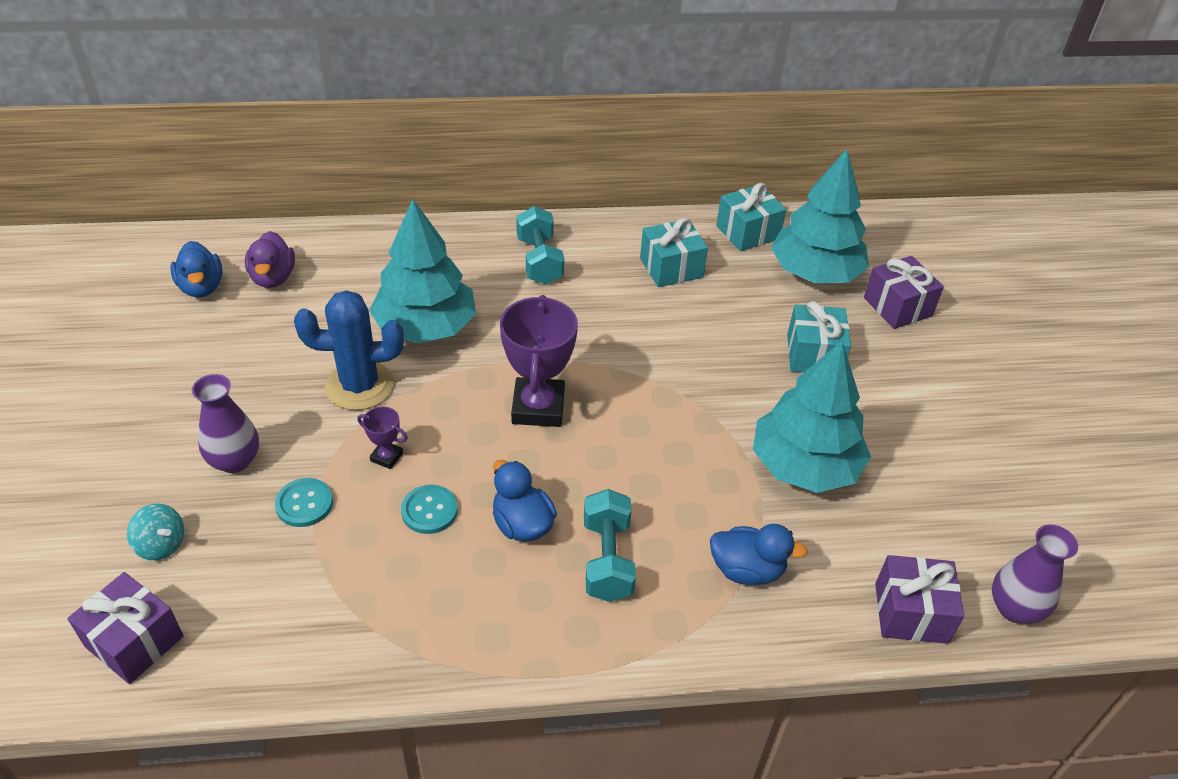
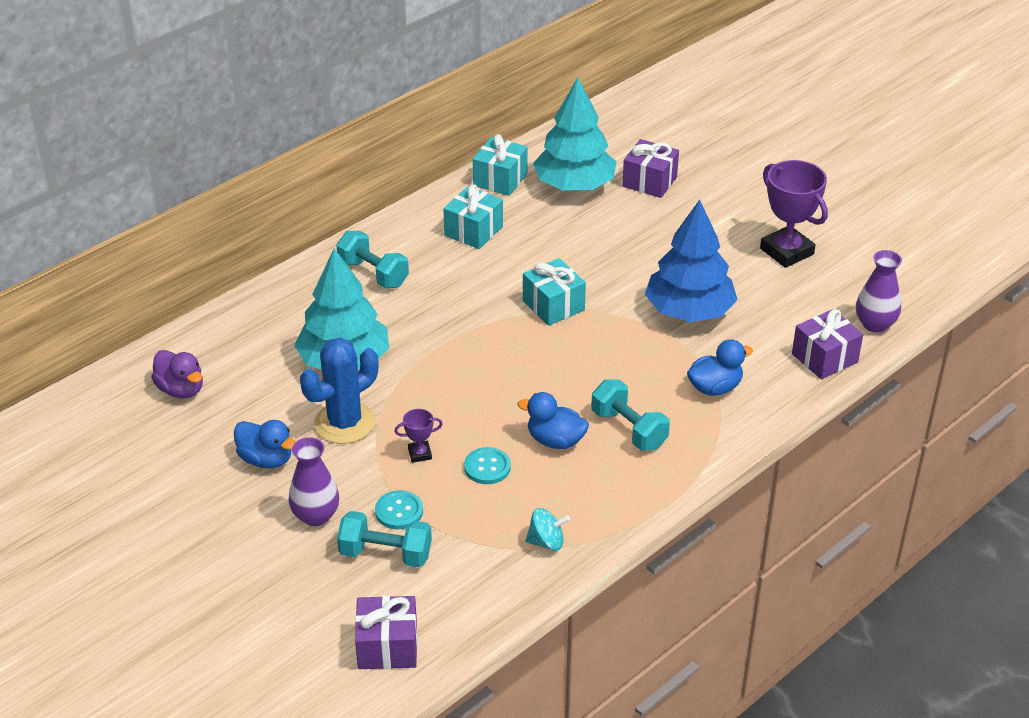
camera: 35 degrees left, 5 degrees down
turquoise spinning top [127,503,184,560] -> turquoise spinning top moved to [525,508,570,551]
blue duck [170,241,223,297] -> blue duck moved to [234,420,296,469]
purple trophy [500,295,578,427] -> purple trophy moved to [760,160,828,268]
turquoise tree [753,341,871,493] -> blue tree [645,200,738,322]
turquoise gift [787,301,851,373] -> turquoise gift moved to [523,258,586,326]
none -> turquoise dumbbell [337,511,432,567]

